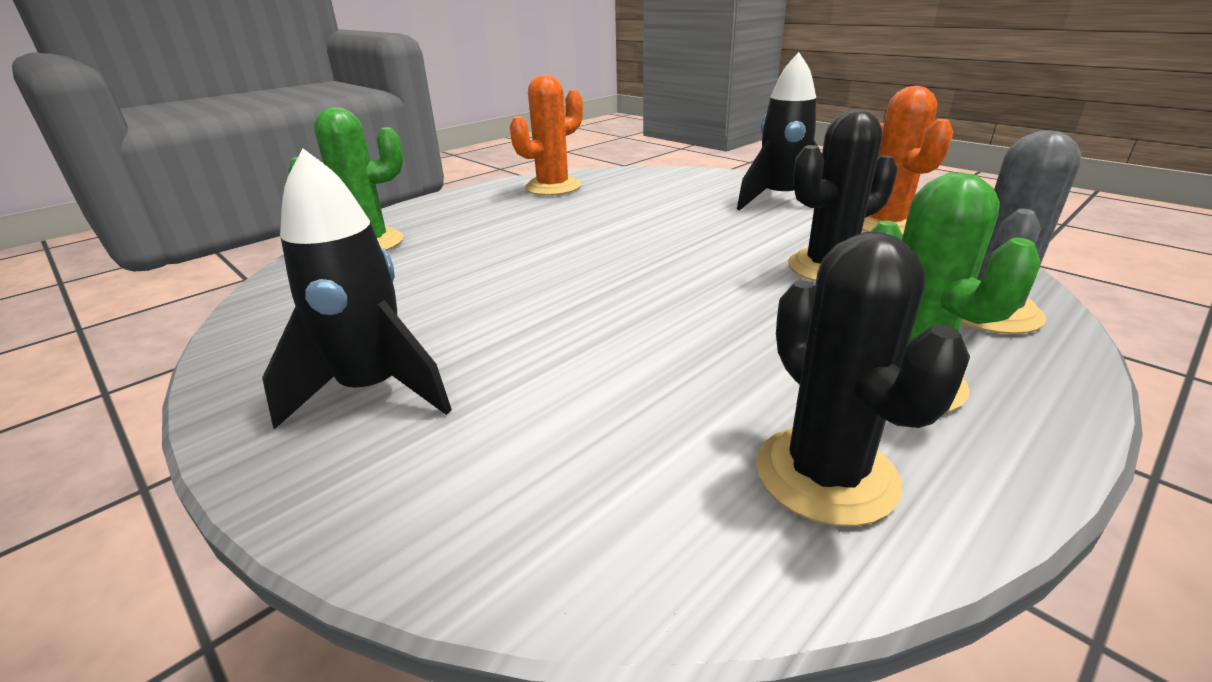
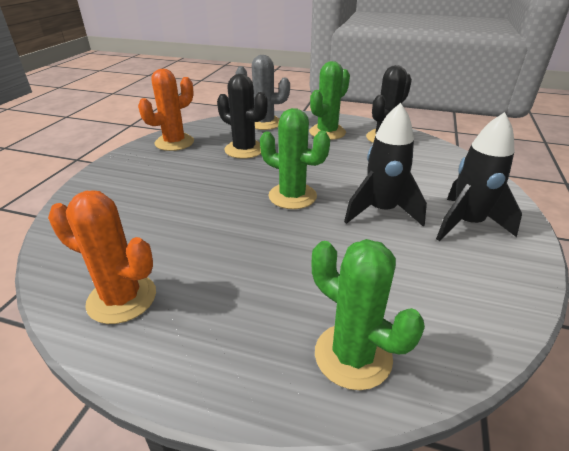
camera: 120 degrees left, 5 degrees up
black rocket [737,52,822,210] -> black rocket moved to [344,103,427,227]
none -> green cactus [260,108,330,209]

